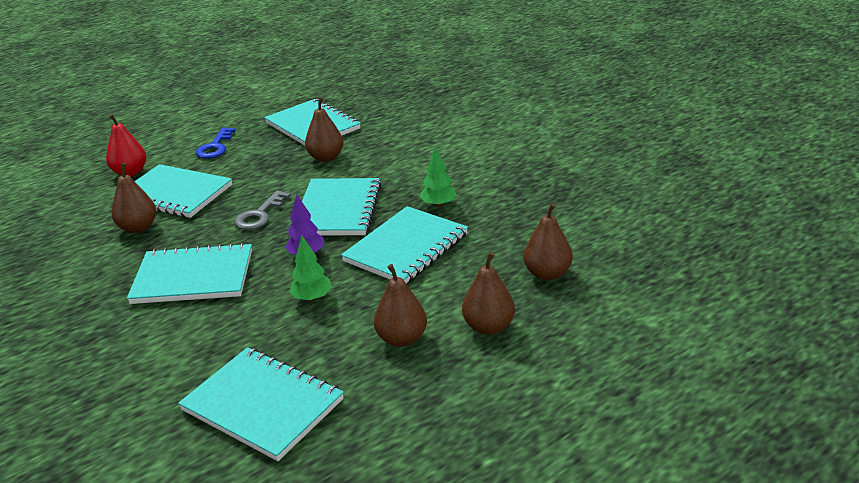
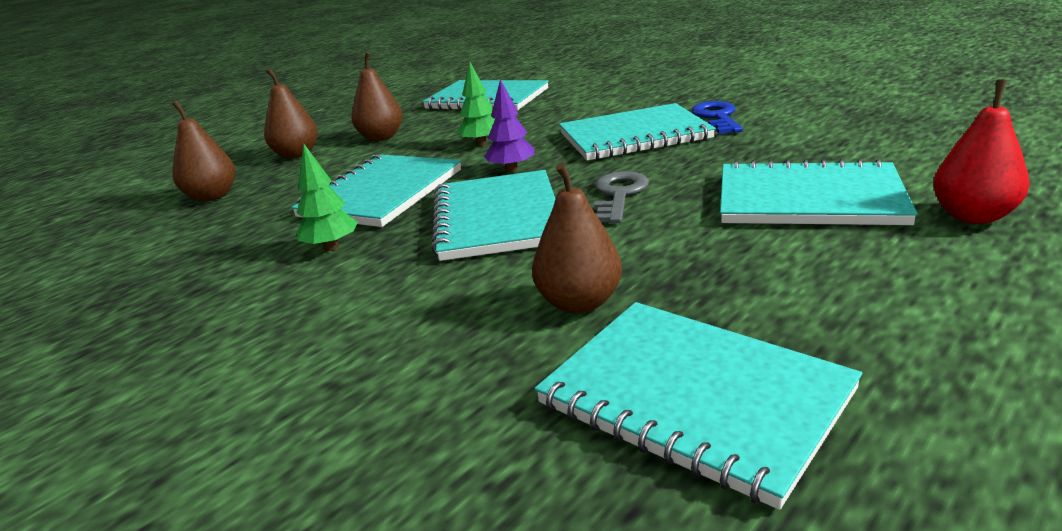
camera: 170 degrees right, 5 degrees down
brown pear [112,163,156,233] -> none
blue key [196,128,236,159] -> blue key moved to [691,101,743,134]

